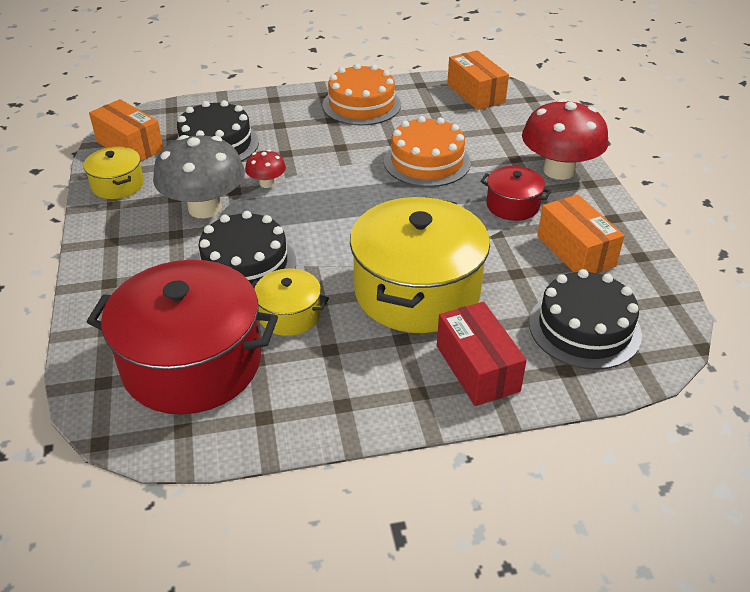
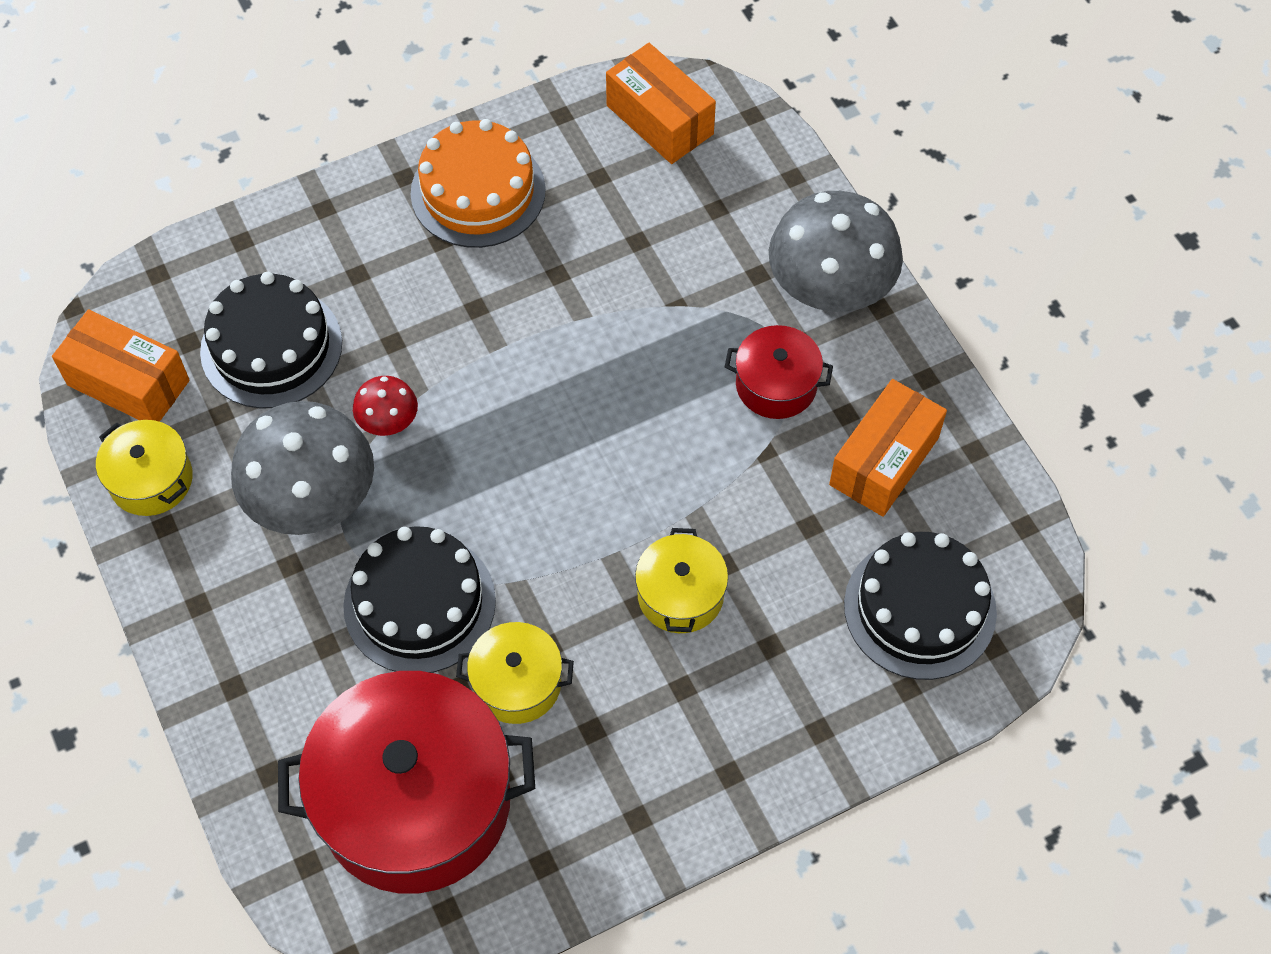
camera: 15 degrees left, 20 degrees up
yellow pot [350,197,490,333] -> yellow pot [635,528,728,633], size x0.48
orange cake [384,116,471,187] -> none
red box [437,302,527,406] -> none
red mushroom [522,98,608,180] -> grey mushroom [769,191,903,312]
orange box [537,194,624,273] -> orange box turned 75 degrees clockwise [829,379,947,517]

